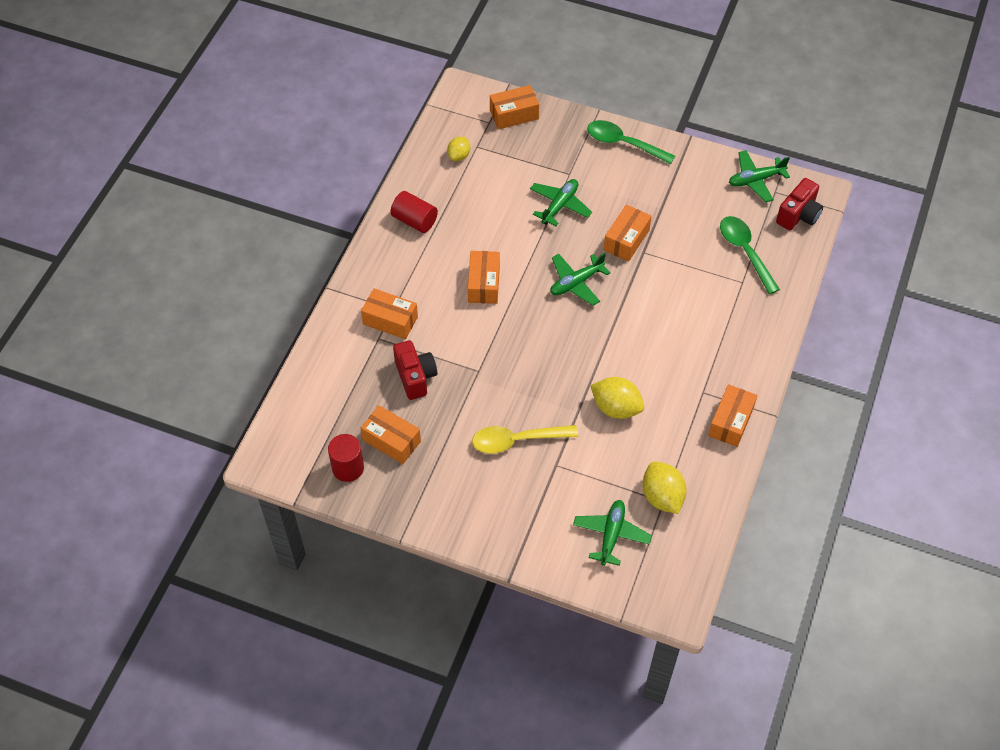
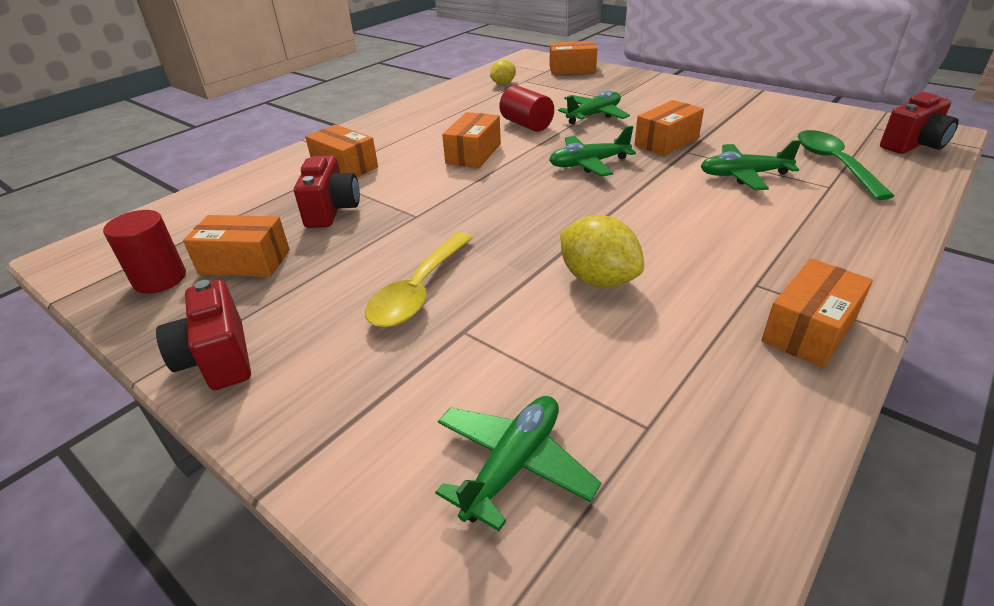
camera: 20 degrees right, 20 degrees down
orange box [361,405,421,464] -> orange box turned 45 degrees counterclockwise [183,215,290,277]
red cylinder [390,191,438,233] -> red cylinder moved to [499,85,554,132]
yellow spoon [472,425,578,454] -> yellow spoon turned 75 degrees counterclockwise [365,232,473,327]
green spoon [587,120,675,164] -> none
yellow lemon [642,462,687,514] -> none
green plane [729,150,790,202] -> green plane moved to [701,140,801,190]
none -> red camera [156,280,251,390]

